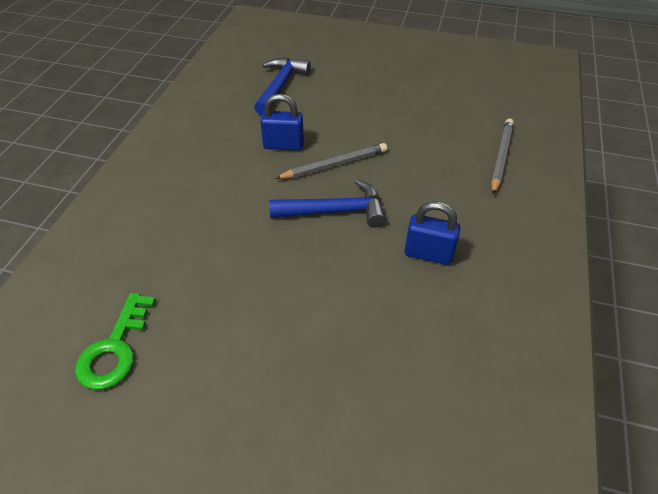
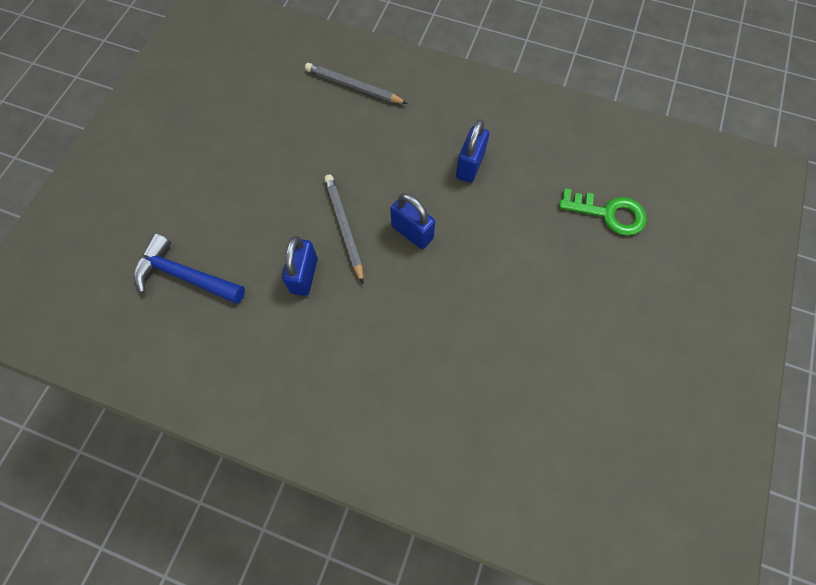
camera: 85 degrees left, 20 degrees up
green key [75,293,156,390] -> green key moved to [559,188,647,236]
blue hammer [269,179,386,227] -> blue padlock [390,193,435,249]

